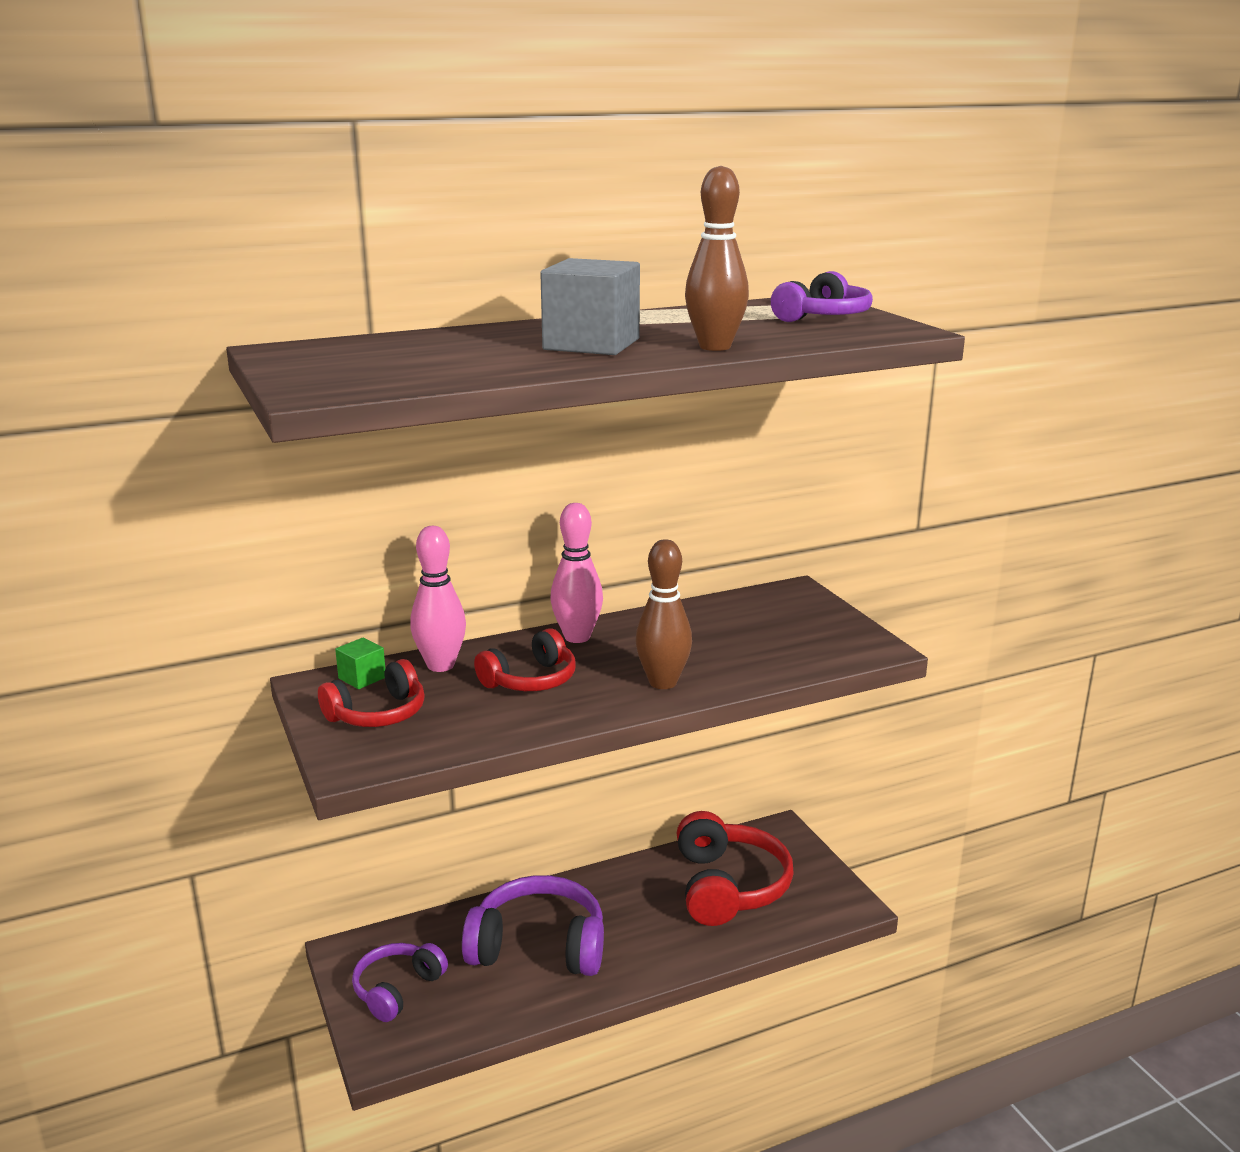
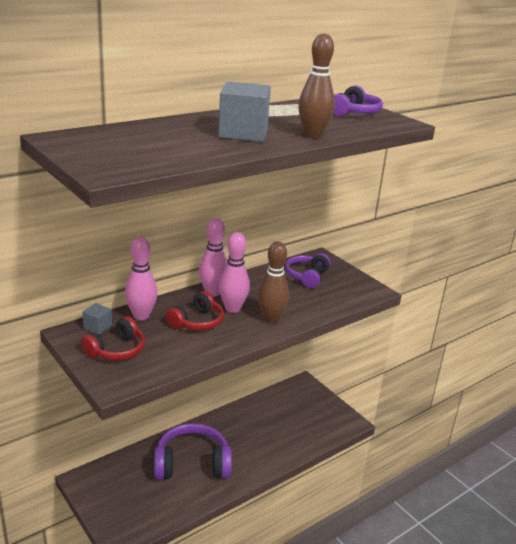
camera: 15 degrees left, 5 degrees up
green cube [335,637,385,689] -> grey cube [82,303,112,335]
purple headphones [352,943,448,1022] -> purple headphones moved to [285,253,330,288]
red headphones [677,811,794,926] -> none
none -> pink bowling pin [219,232,250,313]

